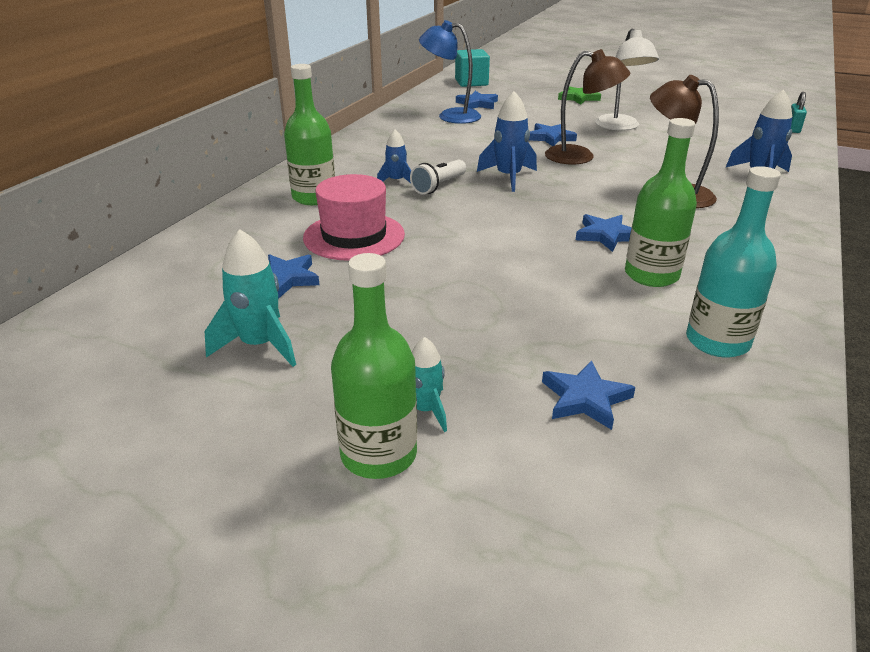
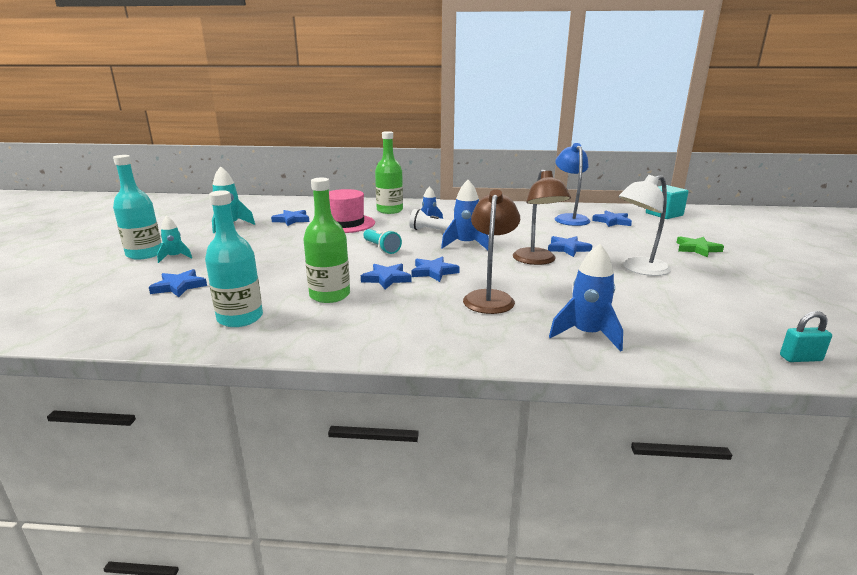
camera: 70 degrees right, 10 degrees down
green bottle [331,253,417,479] -> turquoise bottle [113,155,161,260]
none -> turquoise flashlight [363,229,402,254]
none -> blue star [412,256,460,282]

